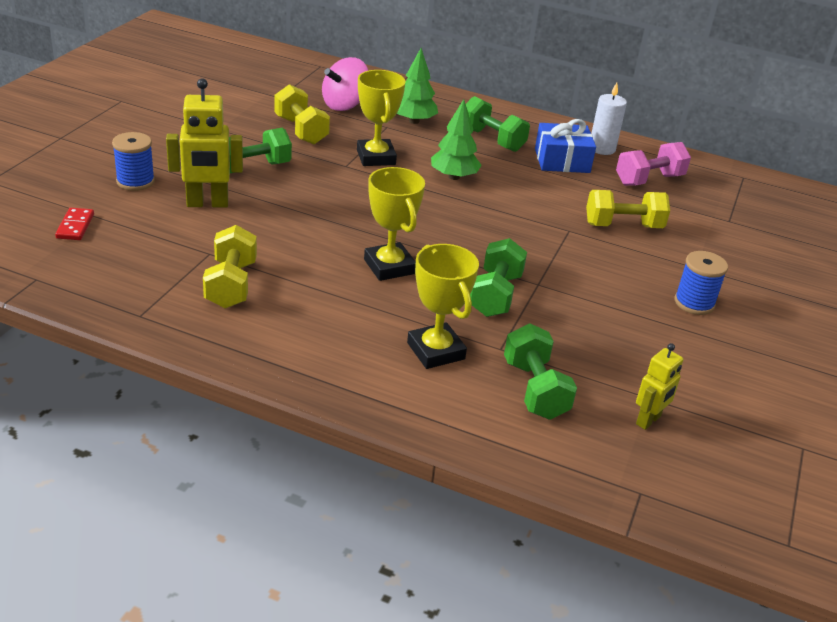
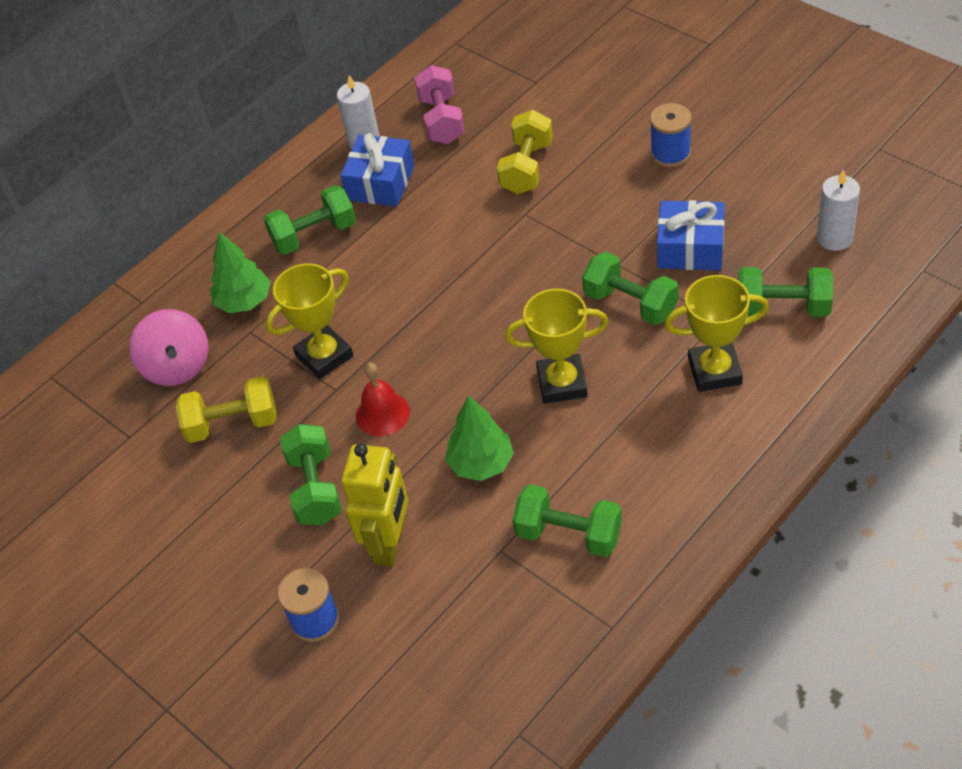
camera: 60 degrees left, 15 degrees up
red domino [55,208,94,240] -> none
yellow dumbbell [203,225,257,309] -> green dumbbell [513,484,622,557]
yellow trophy [357,70,406,166] -> yellow trophy turned 45 degrees counterclockwise [266,263,353,379]
green tree [431,99,482,180] -> green tree moved to [445,395,514,481]
yellow robot [636,343,683,430] -> white candle [817,169,860,251]
none -> red bell [356,362,410,436]
none -> blue gift [657,200,725,270]

